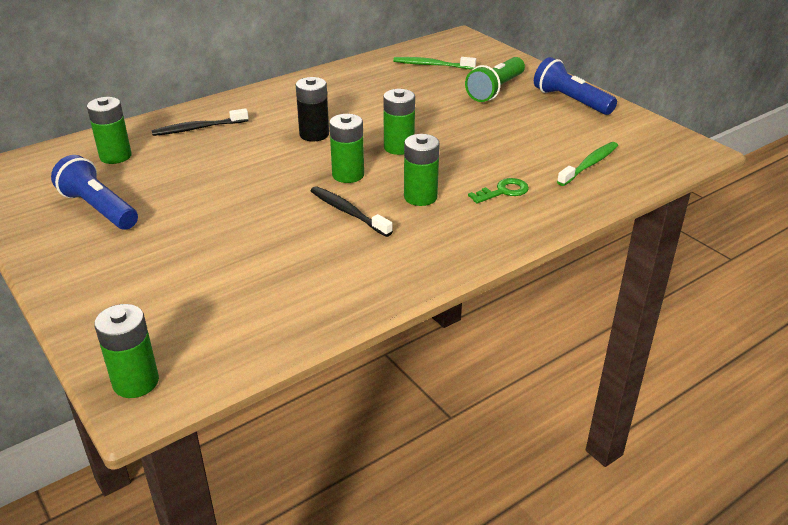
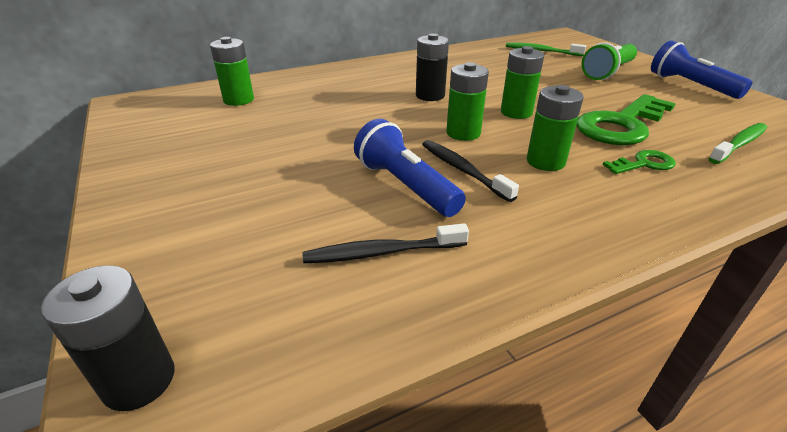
camera: 10 degrees right, 0 degrees up
blue flashlight [51,155,138,230] -> blue flashlight moved to [354,119,466,217]
green battery [94,304,159,398] -> black battery [41,265,174,411]
black toothbrush [151,108,248,136] -> black toothbrush moved to [303,223,469,263]
none -> green key [576,94,676,145]

